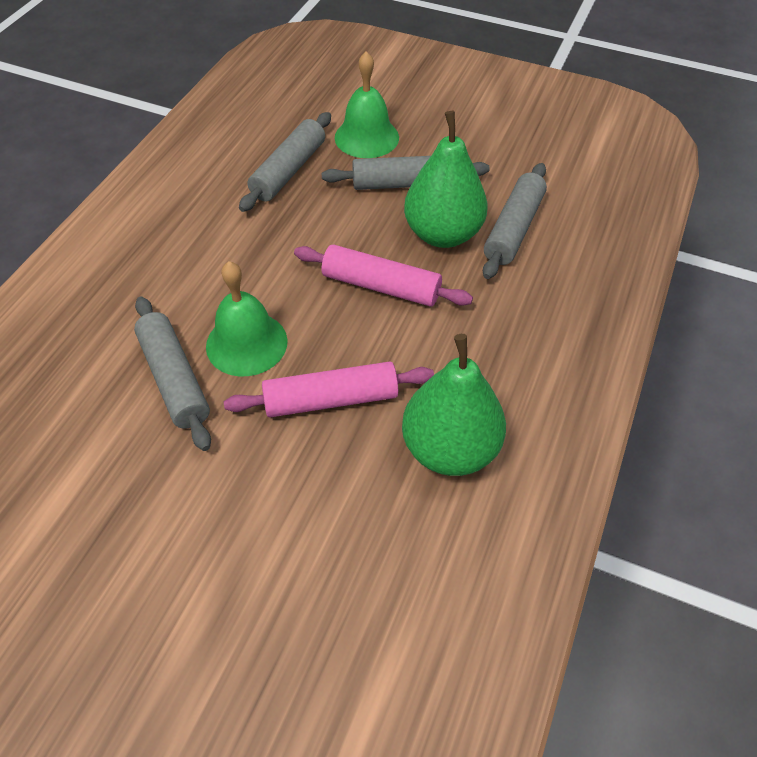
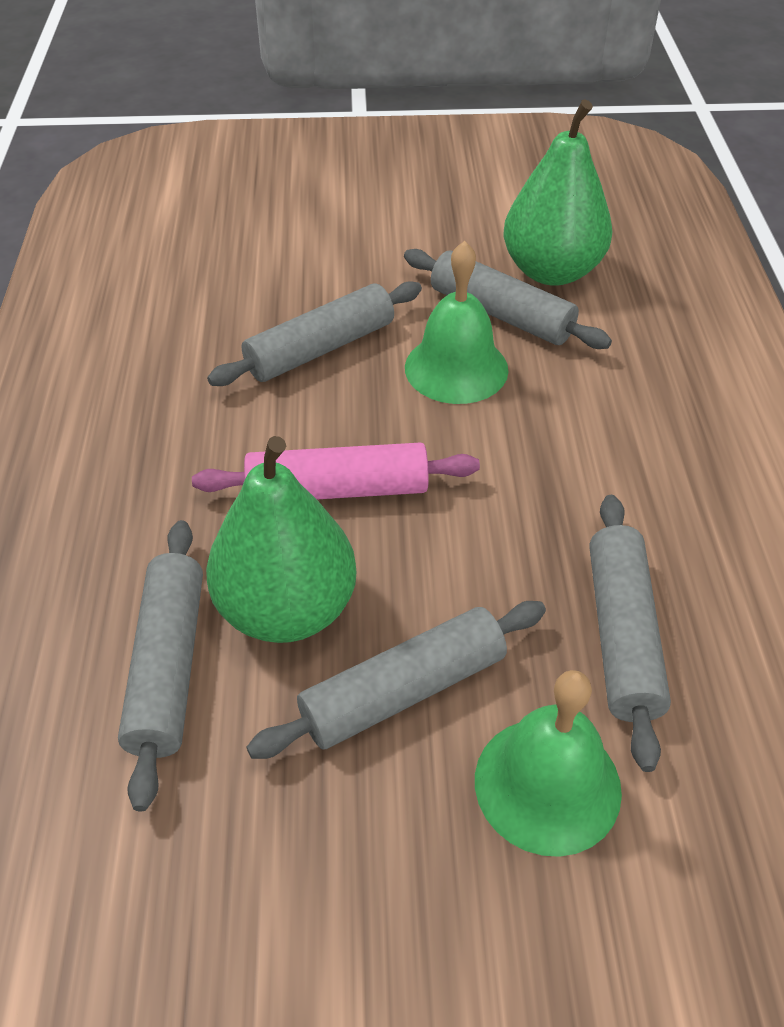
camera: 155 degrees right, 5 degrees down
pink rolling pin [224,362,434,417] -> grey rolling pin [207,281,422,386]
green pear [402,334,506,476] -> green pear moved to [504,99,612,286]

